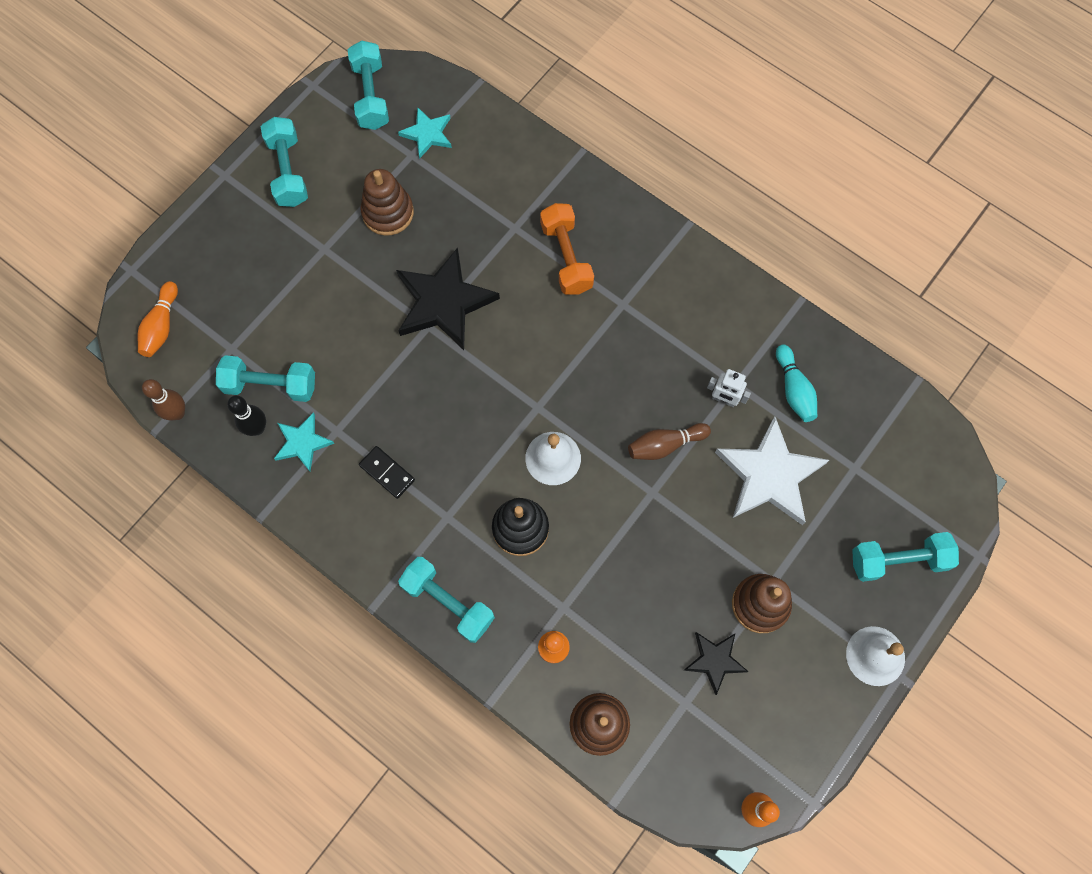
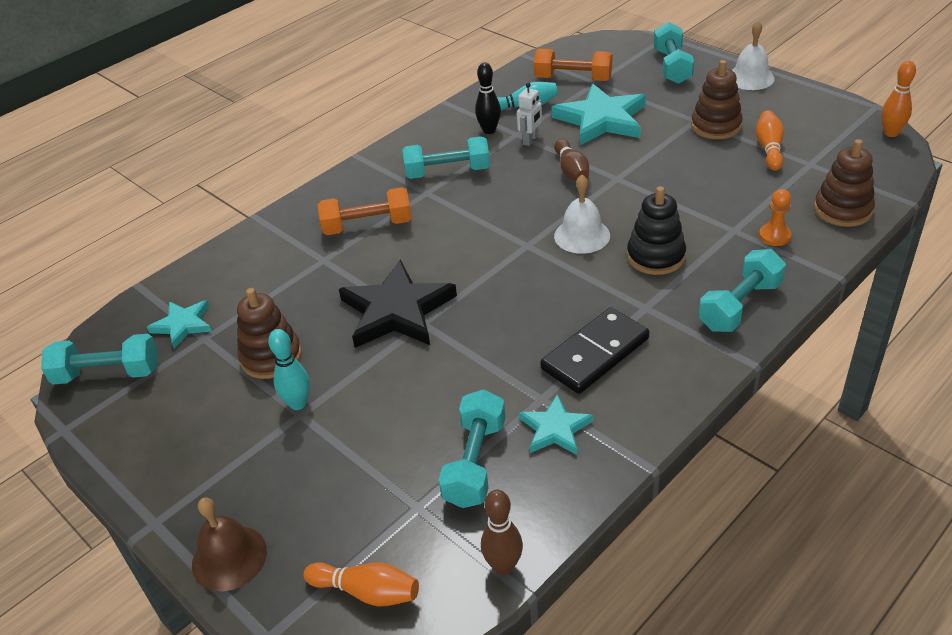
camera: 80 degrees left, 30 degrees down
black bowling pin [227,395,266,436] -> black bowling pin moved to [475,63,501,134]
turquoise dumbbell [261,117,308,207] -> turquoise dumbbell moved to [402,136,490,179]
black domino [359,446,415,499] -> black domino [540,307,649,394], size x1.75
black star [683,632,748,695] -> orange bowling pin [756,111,784,171]
white star [715,417,829,525] -> turquoise star [552,84,646,145]
none -> brown bell [192,498,267,591]
none -> turquoise bowling pin [268,329,310,410]
none -> orange dumbbell [534,49,613,81]

